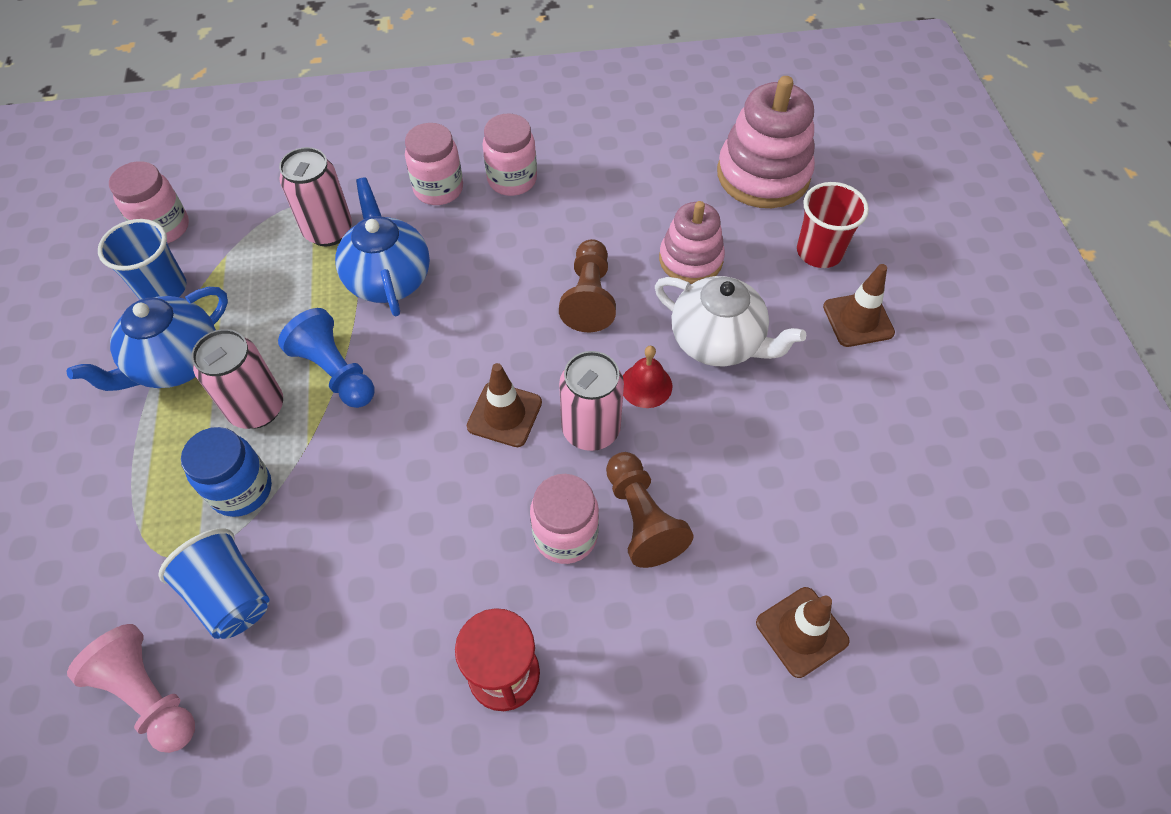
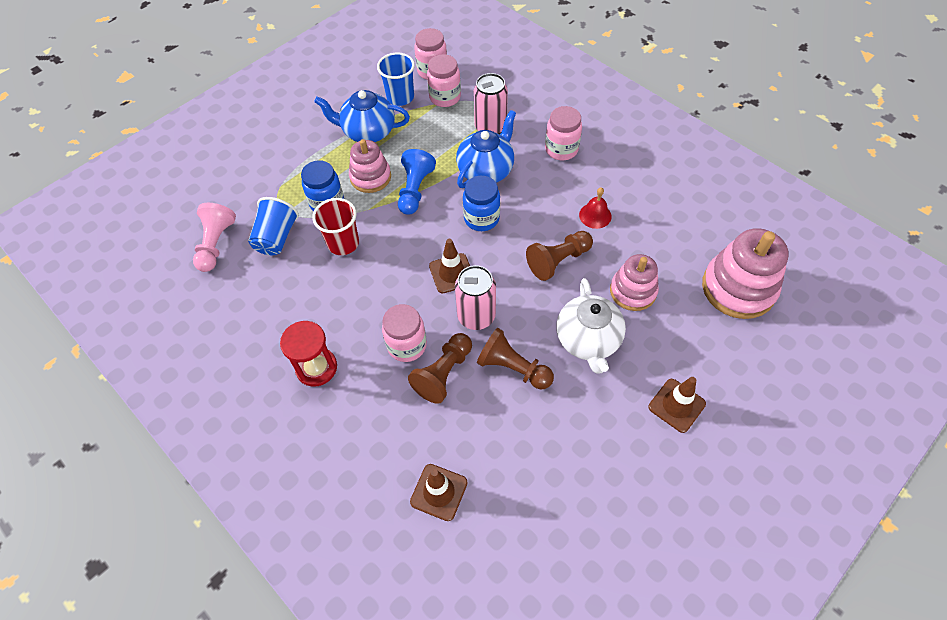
camera: 55 degrees right, 0 degrees up
pink can [191,329,283,429] -> pink stacking toy [349,139,391,193]
pink jar [482,114,537,196] -> pink jar moved to [427,54,461,107]
red bell [623,346,672,408] -> red bell moved to [579,188,612,229]
red cup [797,182,869,268] -> red cup moved to [312,198,359,255]
none -> blue jar [463,176,500,231]
none -> brown pawn [477,328,554,390]

